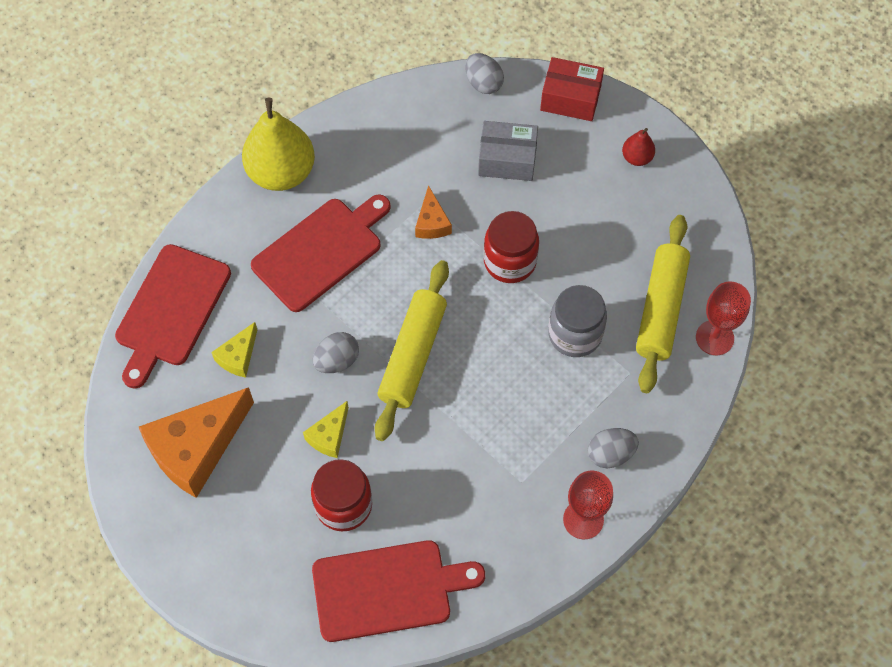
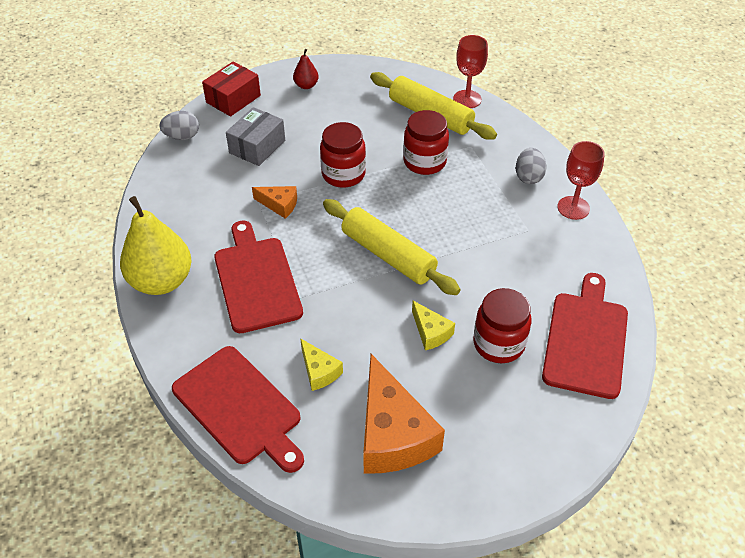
camera: 65 degrees left, 15 degrees down
grey egg [313,332,359,373] -> none
grey jar [548,285,607,357] -> red jar [403,110,449,175]

